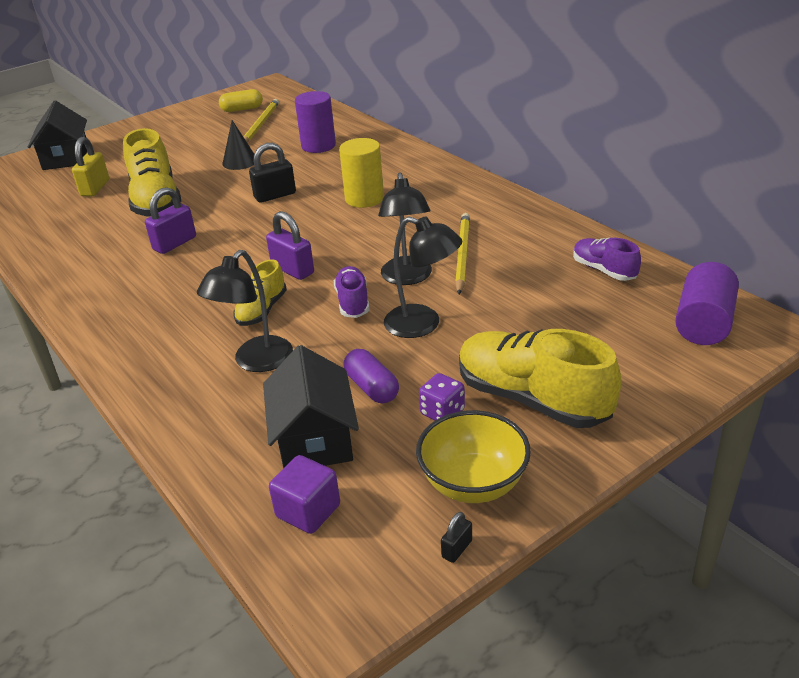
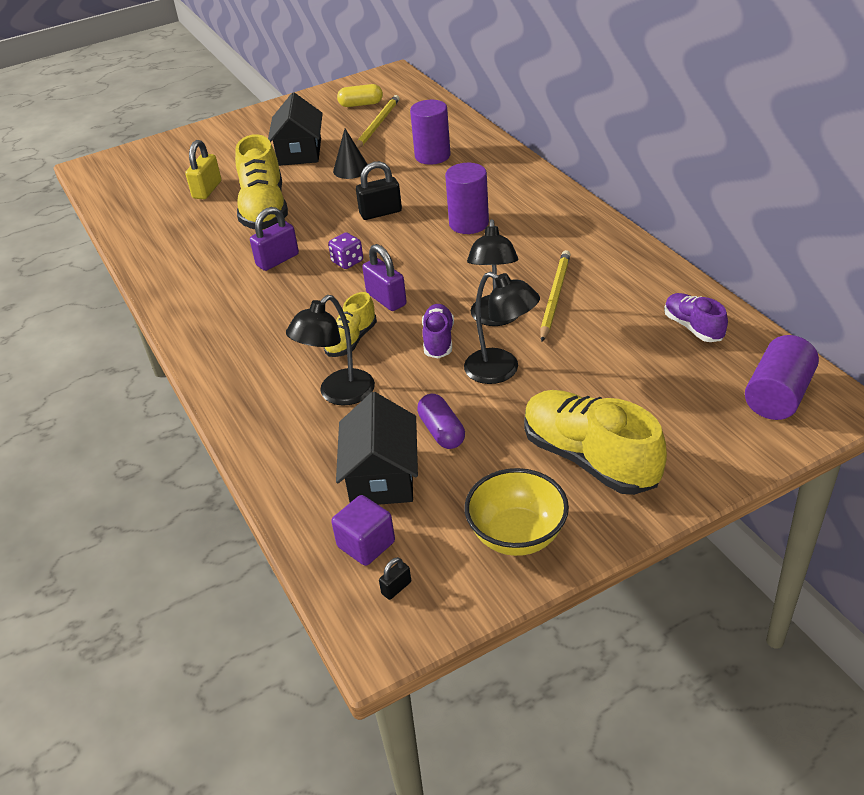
camera: 10 degrees right, 5 degrees up
black house [28,100,87,170] -> black house moved to [268,92,323,166]
yellow cylinder [339,138,384,208] -> purple cylinder [445,163,489,234]
purple dice [419,373,465,421] -> purple dice moved to [328,232,363,269]
black padlock [441,512,472,563] -> black padlock moved to [379,557,411,600]

